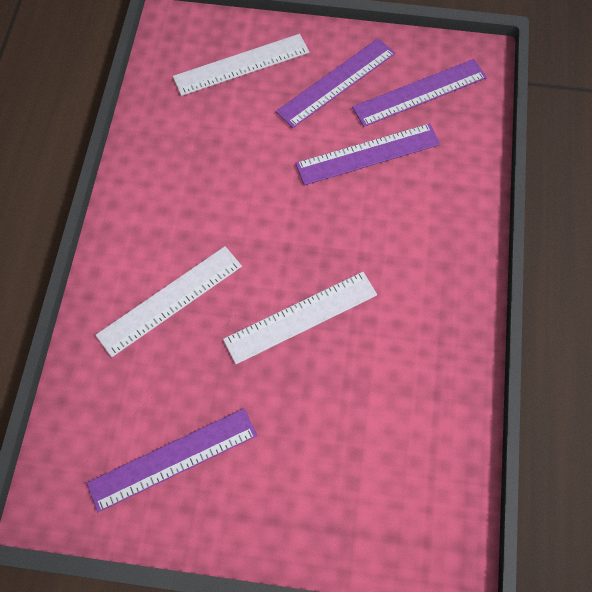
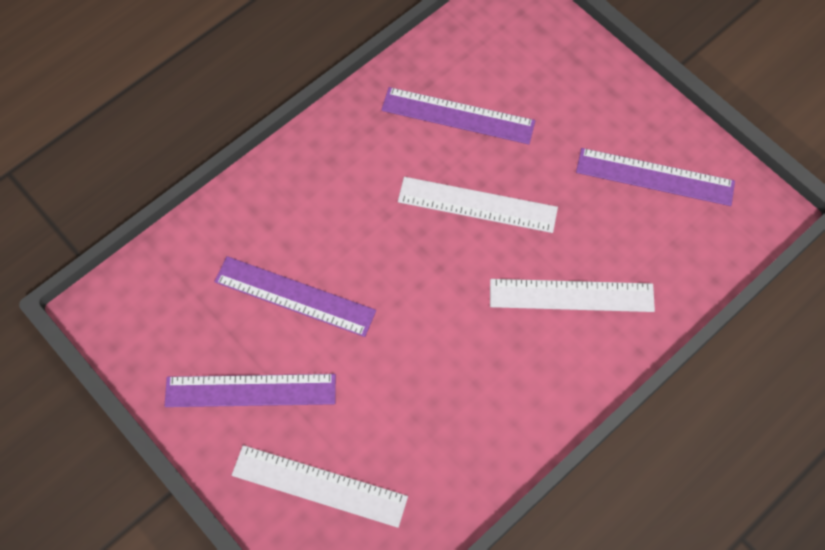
camera: 140 degrees left, 0 degrees up
purple ruler [352,59,487,127] -> purple ruler moved to [381,87,535,144]

